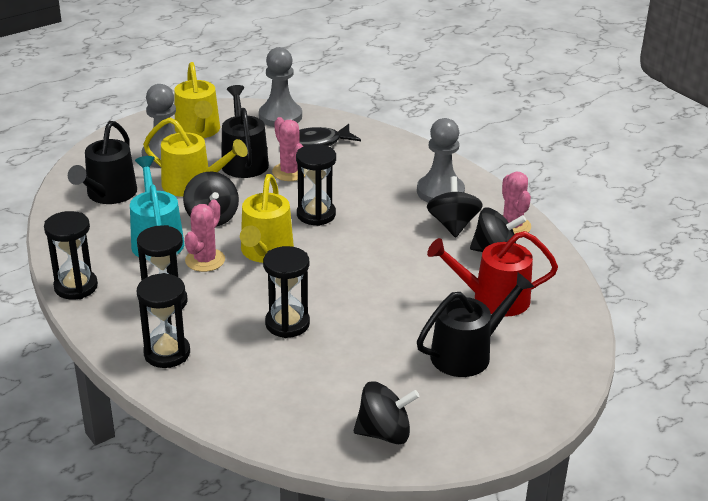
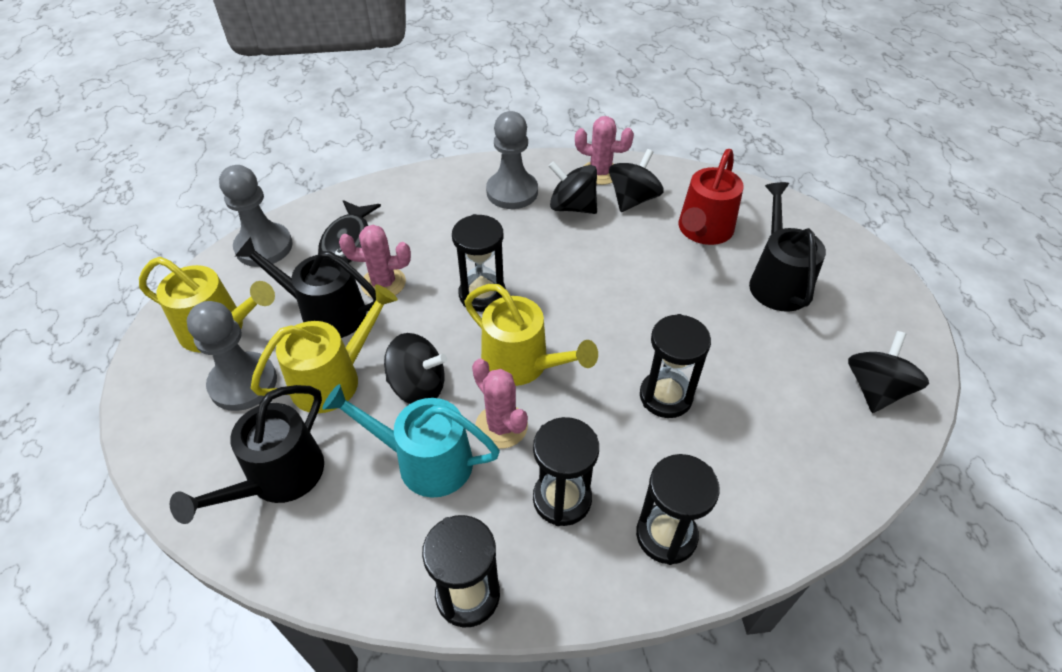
camera: 60 degrees left, 15 degrees up
black watering can [68,121,137,204] -> black watering can turned 75 degrees clockwise [170,385,324,524]

